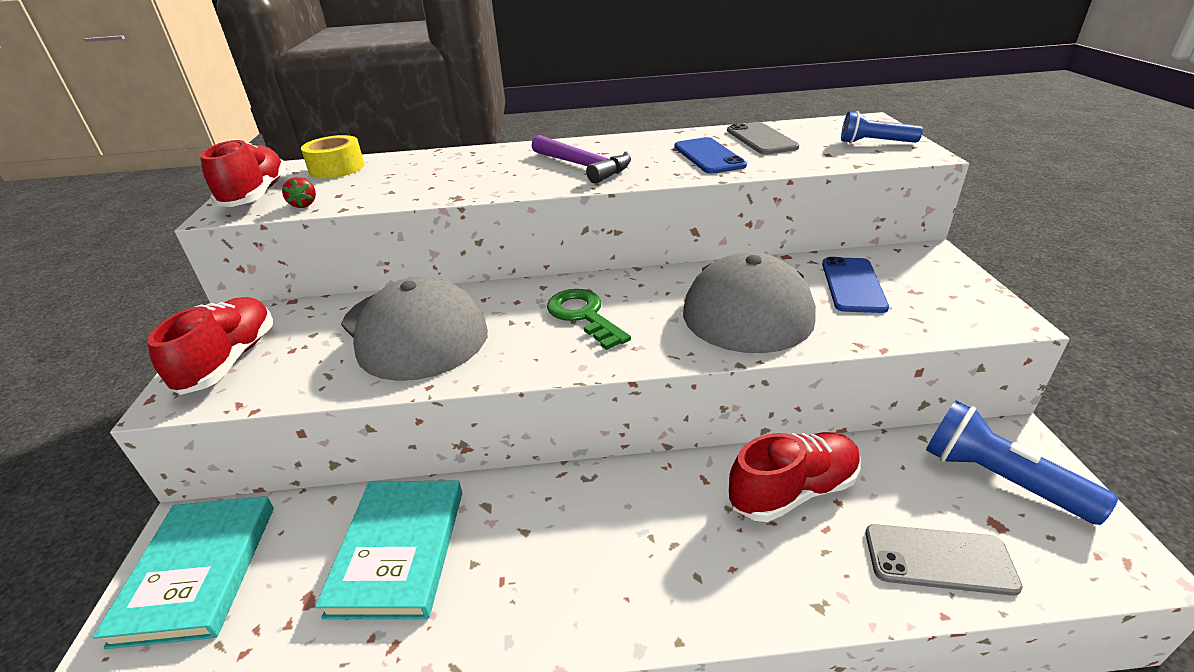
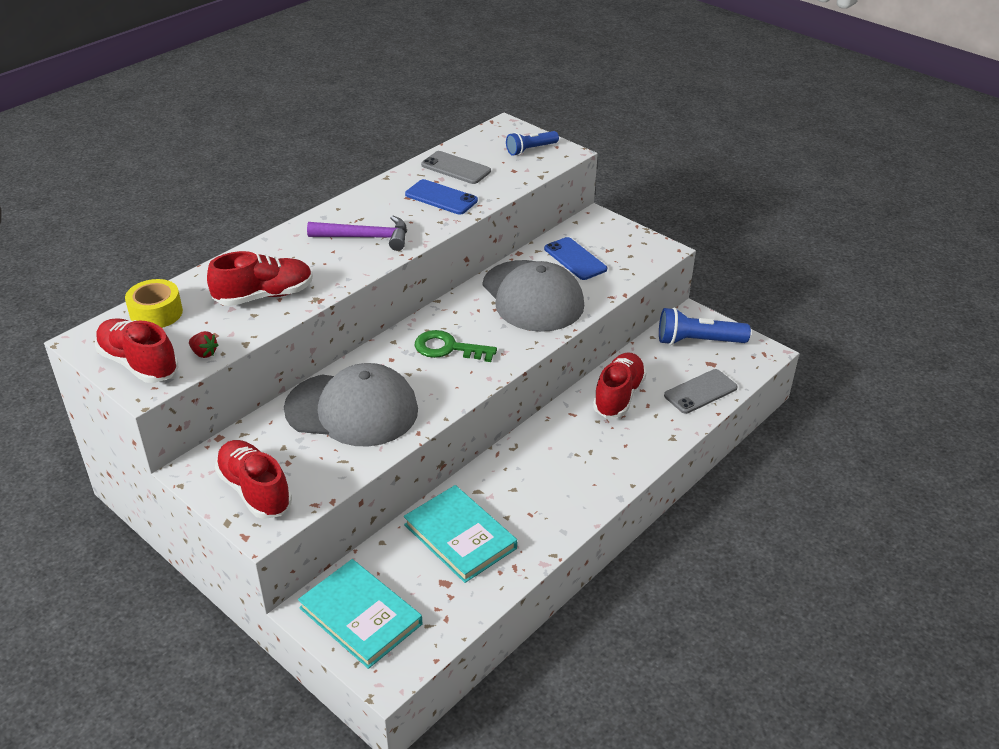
camera: 45 degrees left, 5 degrees up
none -> red shoe [207,251,313,306]

